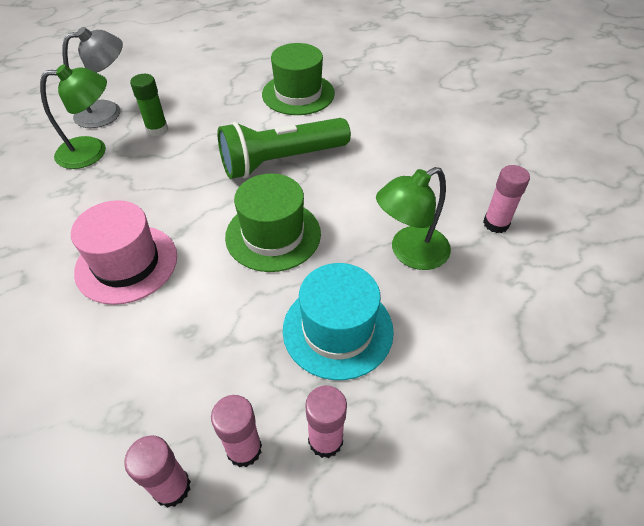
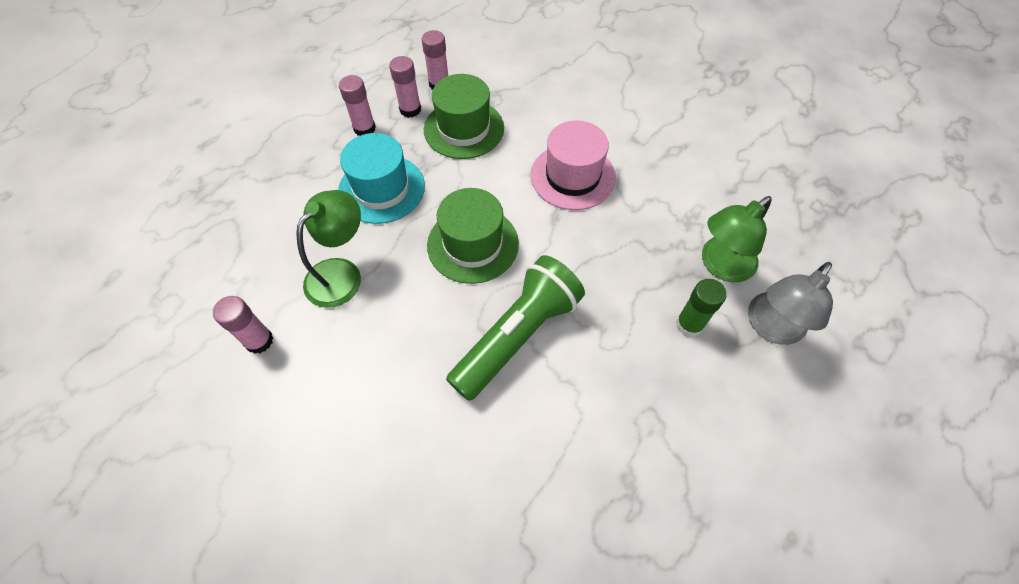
camera: 155 degrees right, 10 degrees up
green hat [262,43,335,115] -> green hat moved to [424,74,504,159]

